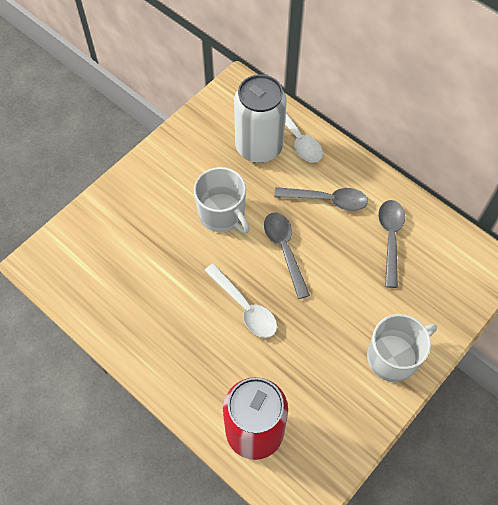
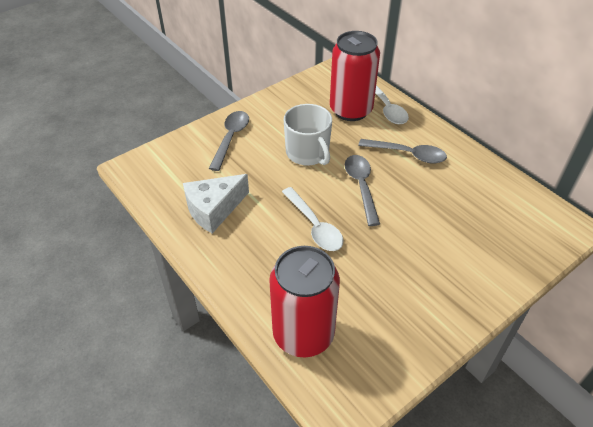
camera: 10 degrees right, 15 degrees down
white can [234,74,287,163] -> red can [330,31,380,121]
white mug [367,314,437,382] -> none
grey spoon [378,200,405,288] -> grey spoon moved to [209,111,249,171]
none -> white cheese [183,174,249,233]

